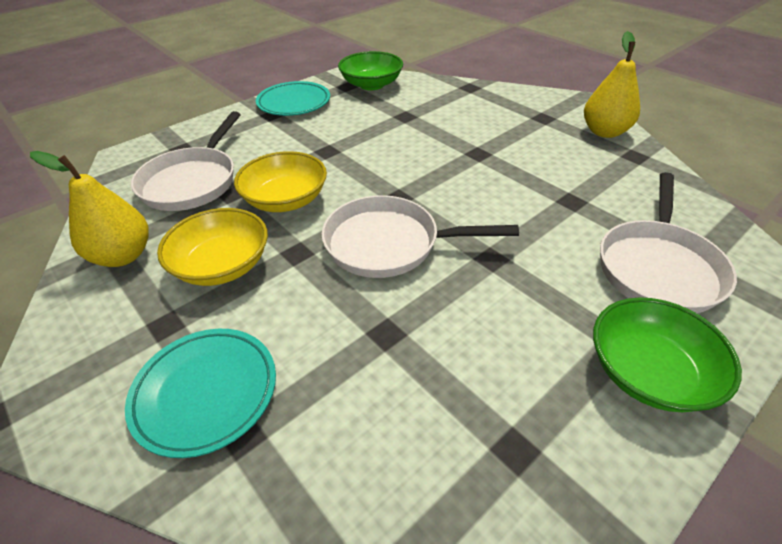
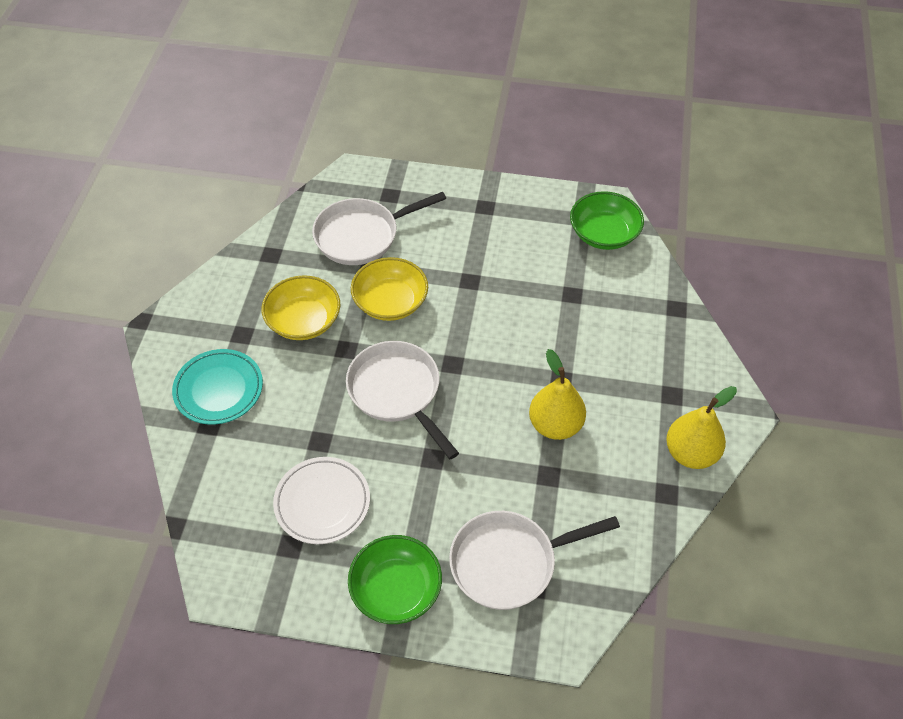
camera: 50 degrees right, 10 degrees up
yellow pear [30,151,149,267] -> yellow pear moved to [529,349,586,440]
turquoise plate [256,81,330,116] -> none
none -> white plate [273,457,370,544]

